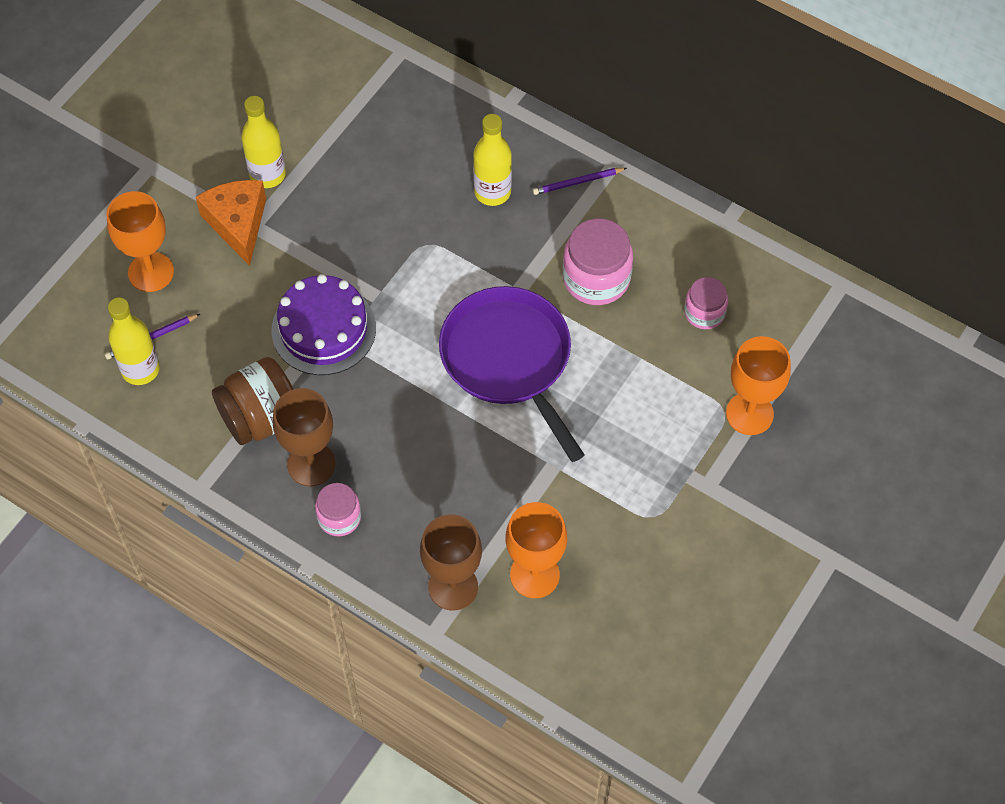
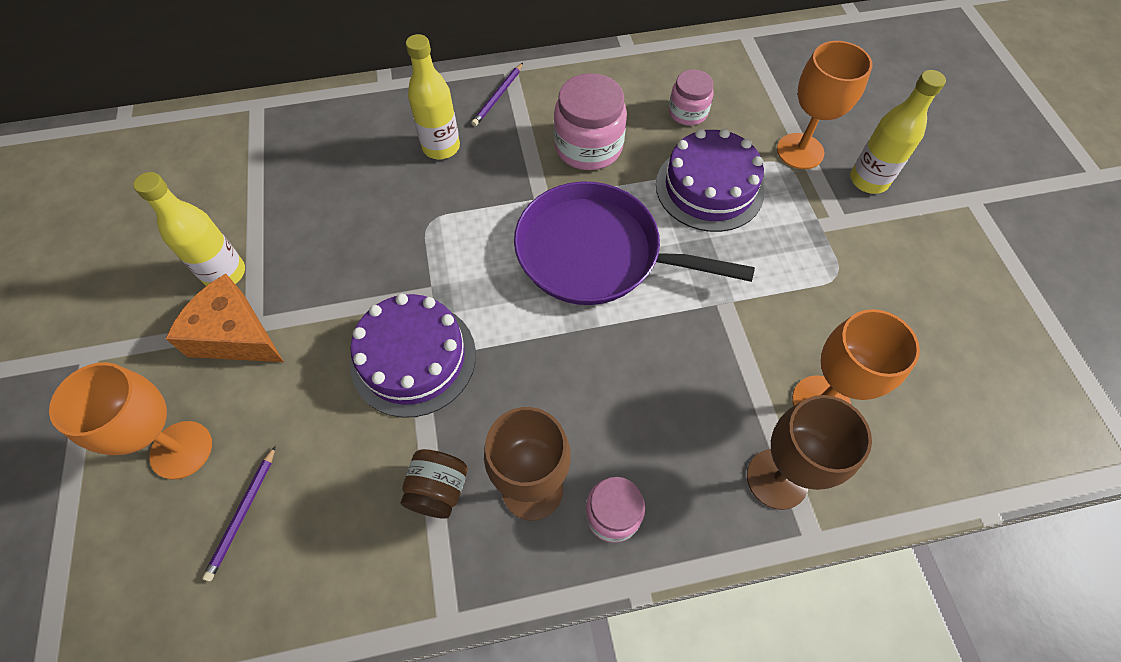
camera: 45 degrees left, 0 degrees up
yellow bottle [108,297,160,385] -> yellow bottle moved to [850,70,946,194]
brown jar [212,357,293,445] -> brown jar [401,449,468,519], size x0.60
none -> purple cake [656,129,765,232]

